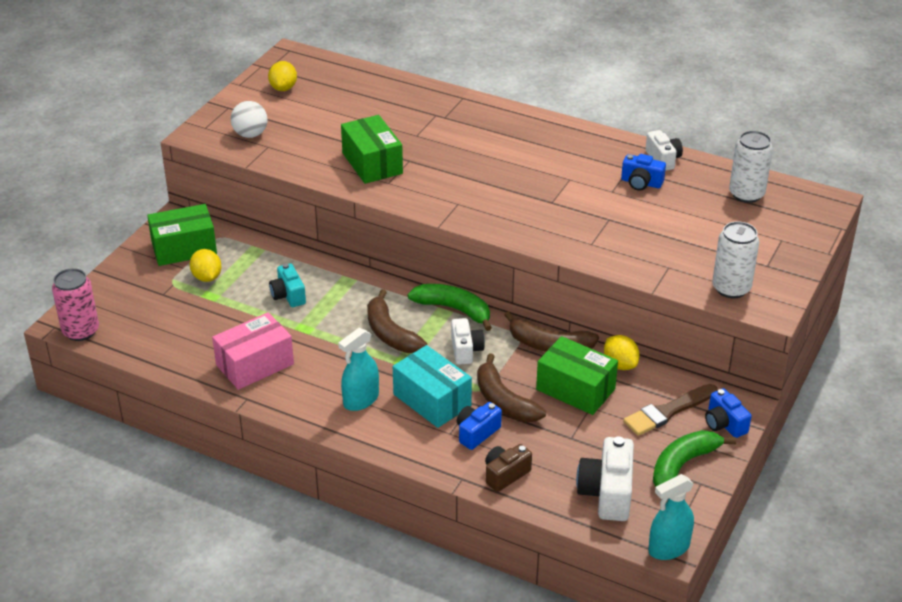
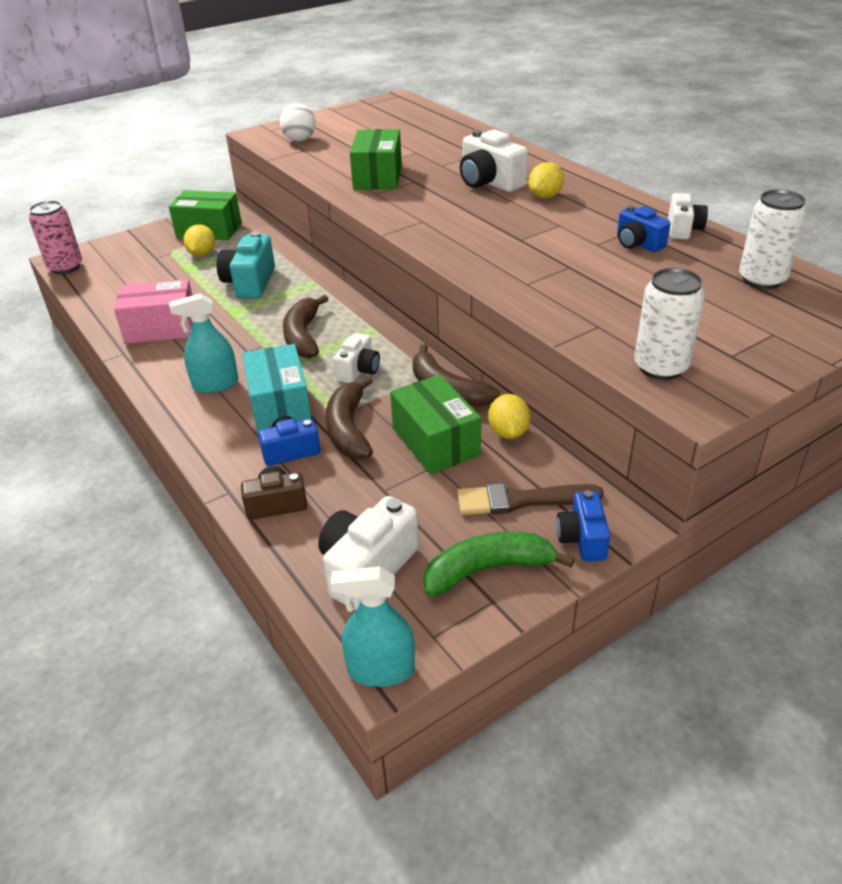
camera: 30 degrees right, 0 degrees up
yellow lemon [268,61,297,91] -> yellow lemon moved to [528,162,564,199]
turquoise camera [269,263,306,307] -> turquoise camera [216,231,275,299], size x1.57
green banana [408,284,492,331] -> none
none -> white camera [460,130,528,192]

